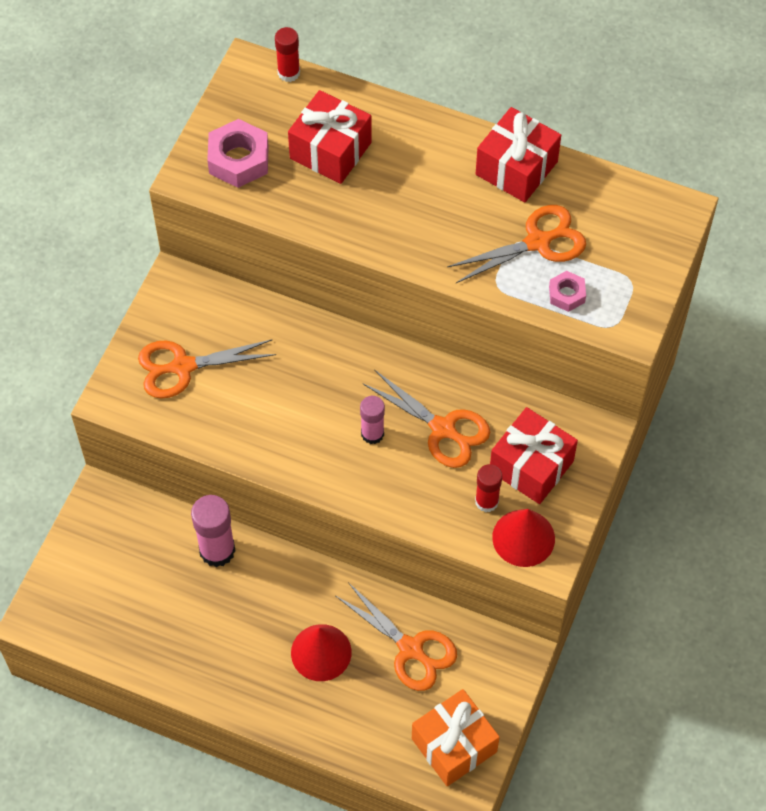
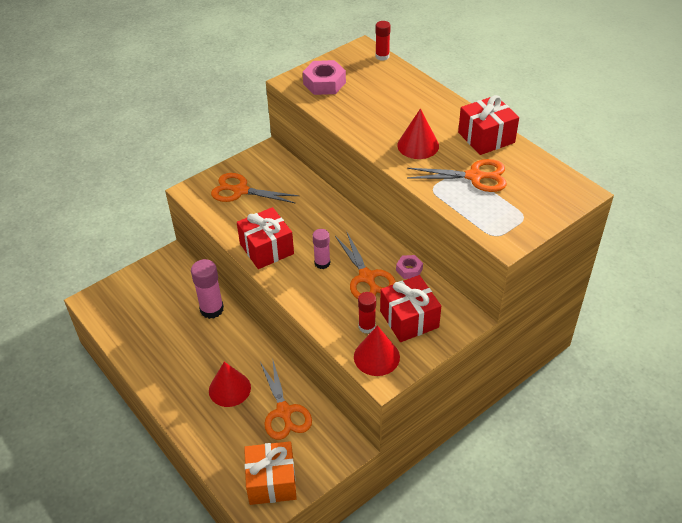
camera: 30 degrees right, 15 degrees down
red gift [288,90,372,184] -> red gift moved to [237,207,294,269]
pink nut [549,271,586,312] -> pink nut moved to [396,255,423,279]
none -> red cone [397,108,439,159]

